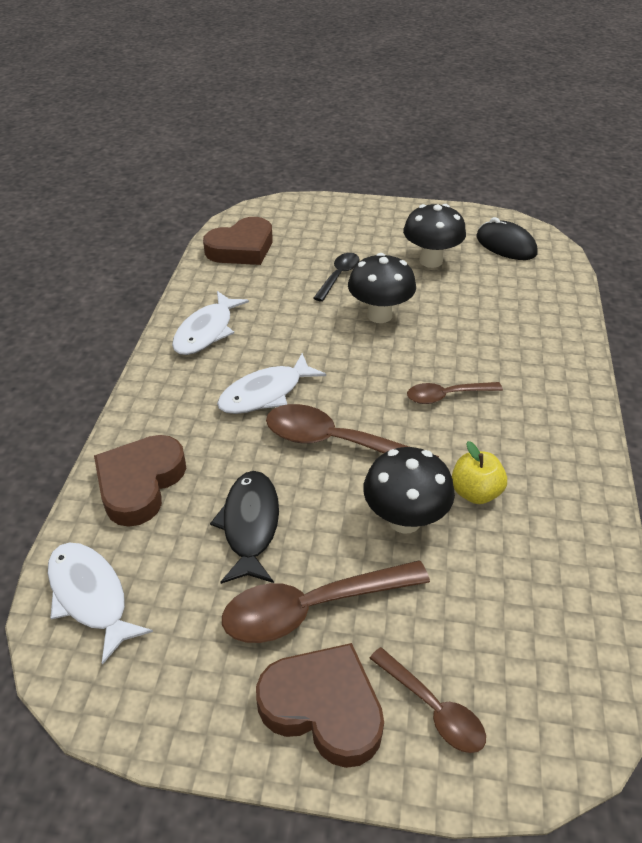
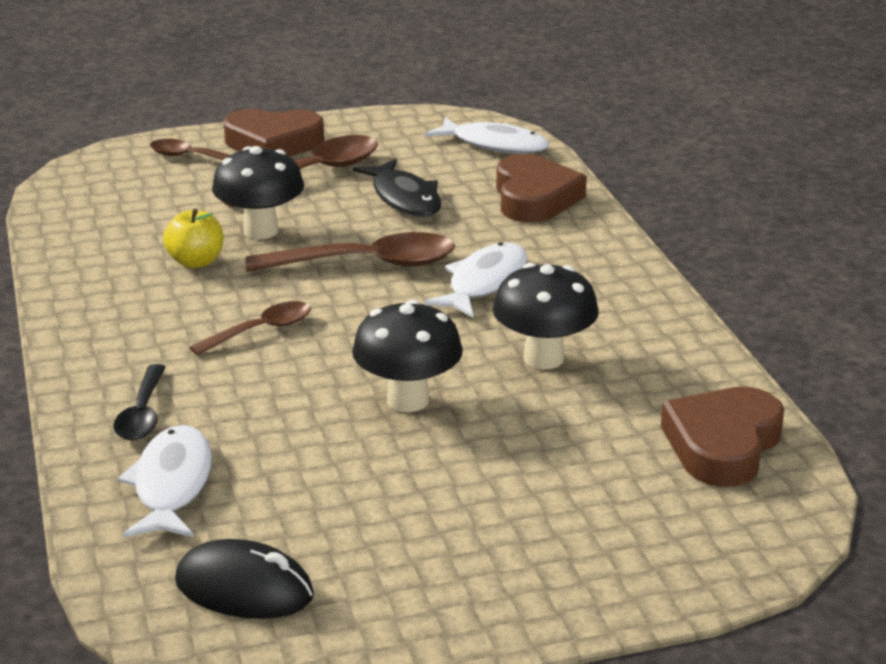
camera: 155 degrees right, 15 degrees down
white fish [172,291,249,355] -> white fish moved to [117,425,212,537]
black spoon [313,253,359,302] -> black spoon moved to [113,364,166,440]
black mushroom [403,204,466,268] -> black mushroom moved to [493,263,599,369]

